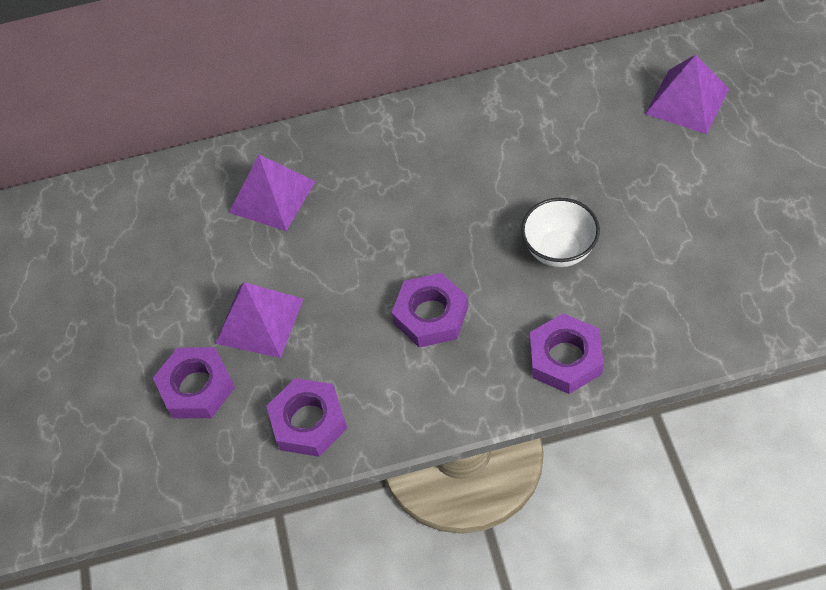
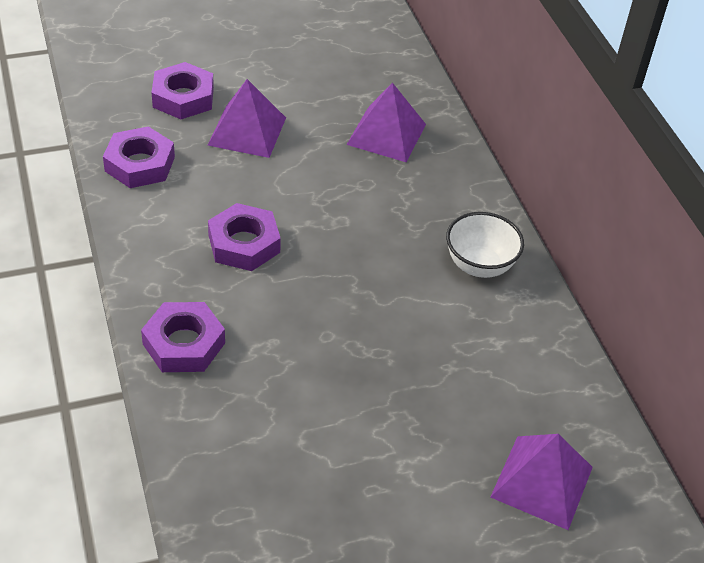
camera: 75 degrees right, 10 degrees down
white bowl [521,198,600,267] -> white bowl moved to [446,212,524,278]

